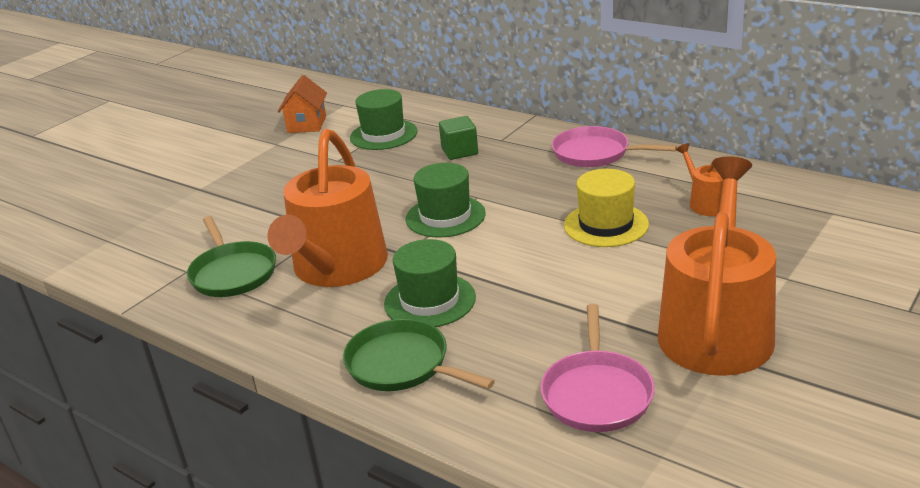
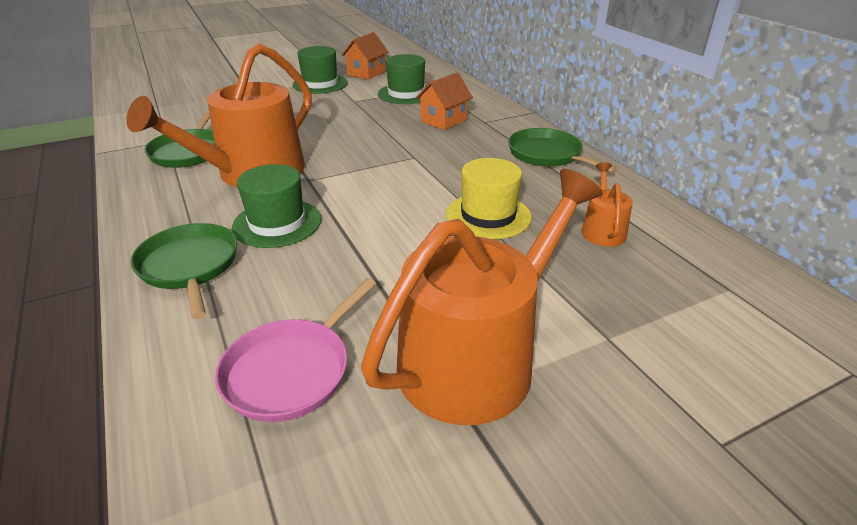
camera: 25 degrees right, 5 degrees up
green hat [405,163,486,238] -> green hat moved to [292,46,348,94]
green cube [439,116,478,160] -> orange house [416,73,473,130]
pink pan [552,126,677,167] -> green pan [508,128,617,173]

